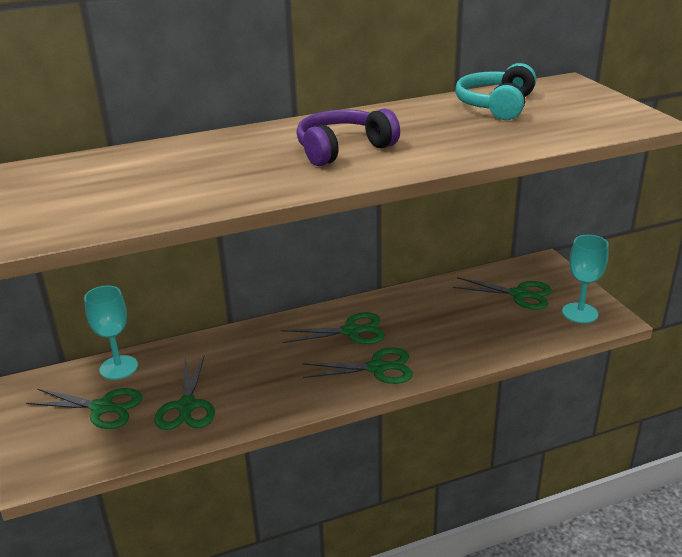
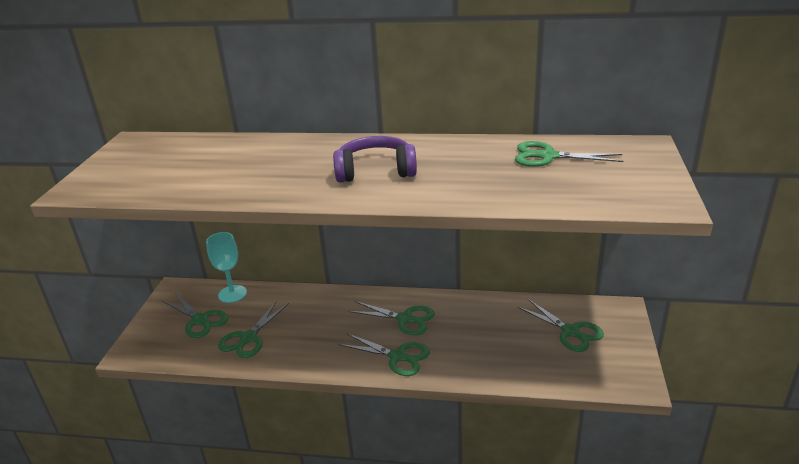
camera: 30 degrees right, 0 degrees up
turquoise headphones [455,63,536,120] -> green scissors [515,141,623,167]
turquoise goblet [562,235,609,323] -> none

